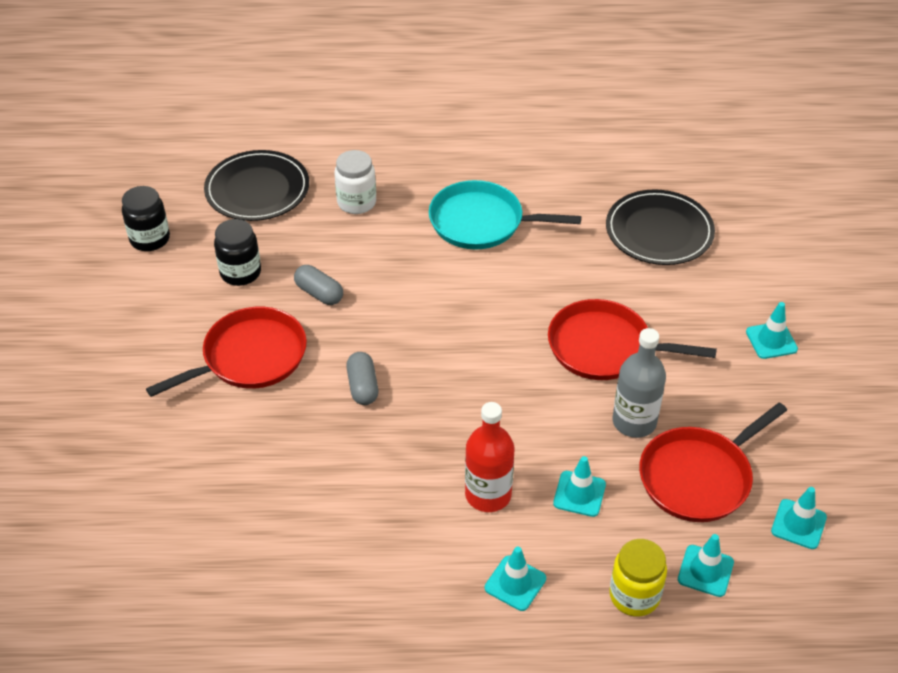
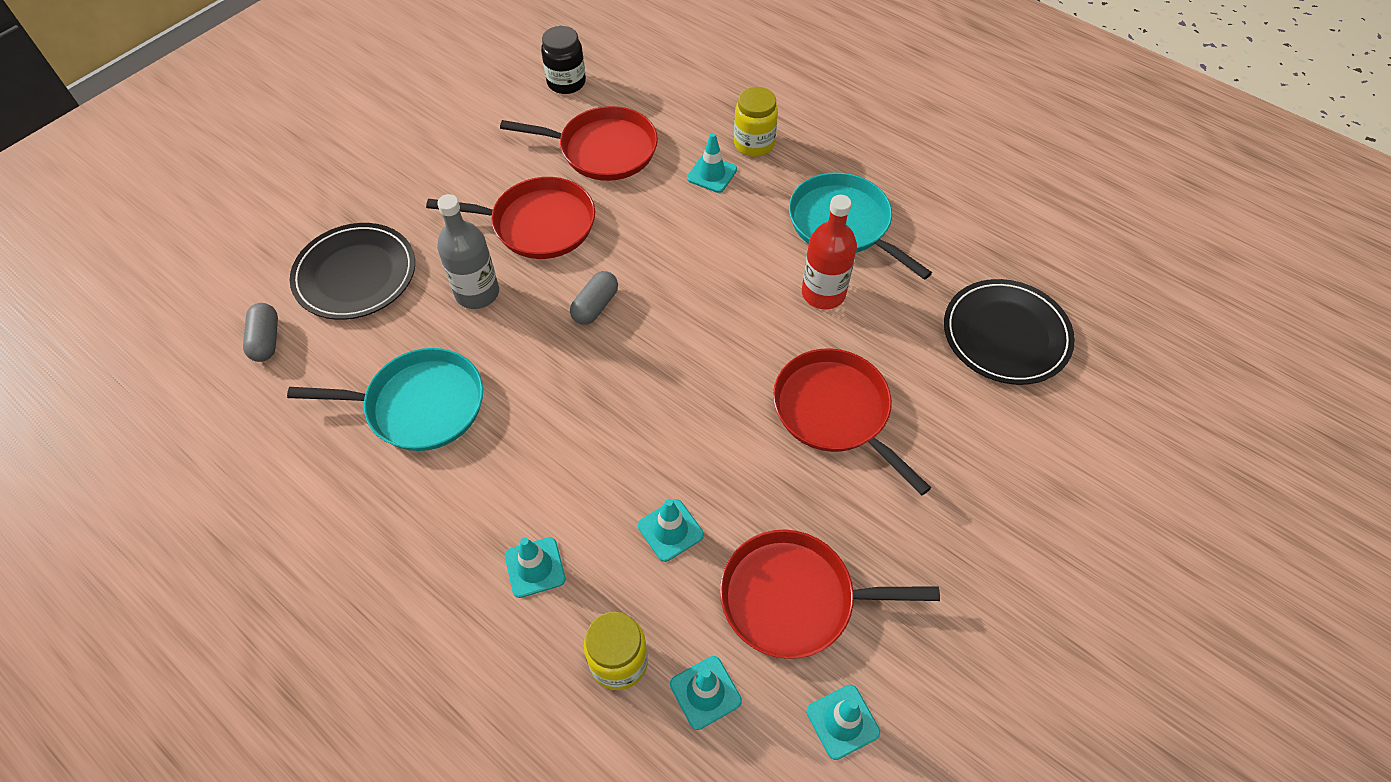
camera: 40 degrees right, 10 degrees up
black plate [204,150,309,221] -> black plate moved to [290,223,415,320]
black jar [214,219,261,286] -> red pan [500,106,658,181]
grey capsule [294,265,343,305] -> grey capsule moved to [243,303,278,362]
white jar [334,150,376,214] -> yellow jar [734,87,778,157]
red bottle [465,402,514,512] -> red bottle moved to [802,195,857,309]
grey bottle [613,328,666,438] -> grey bottle moved to [437,194,499,309]
turquoise traffic cone [746,302,798,359] -> turquoise traffic cone moved to [687,133,737,193]
none -> turquoise pan [287,348,483,451]

